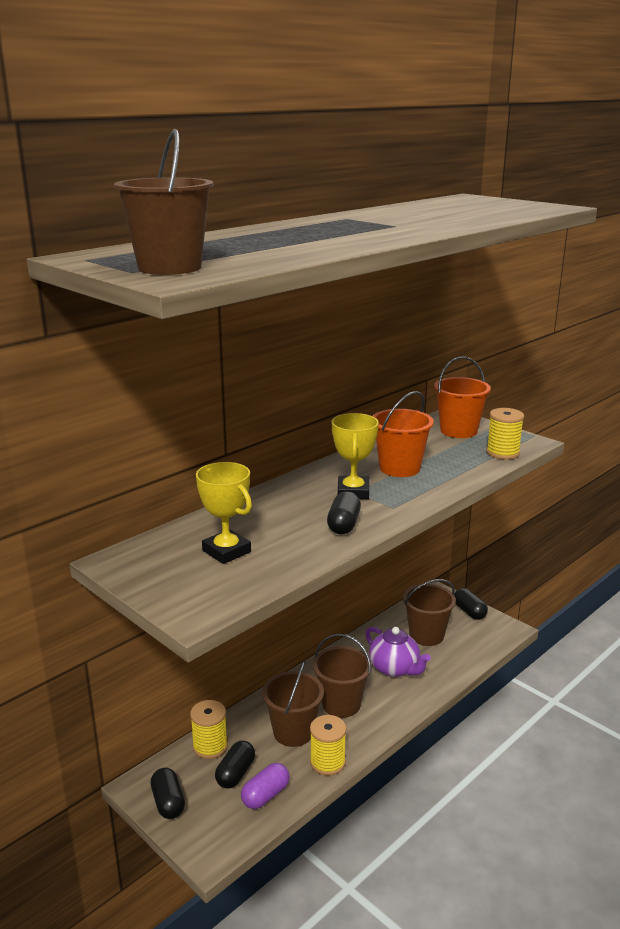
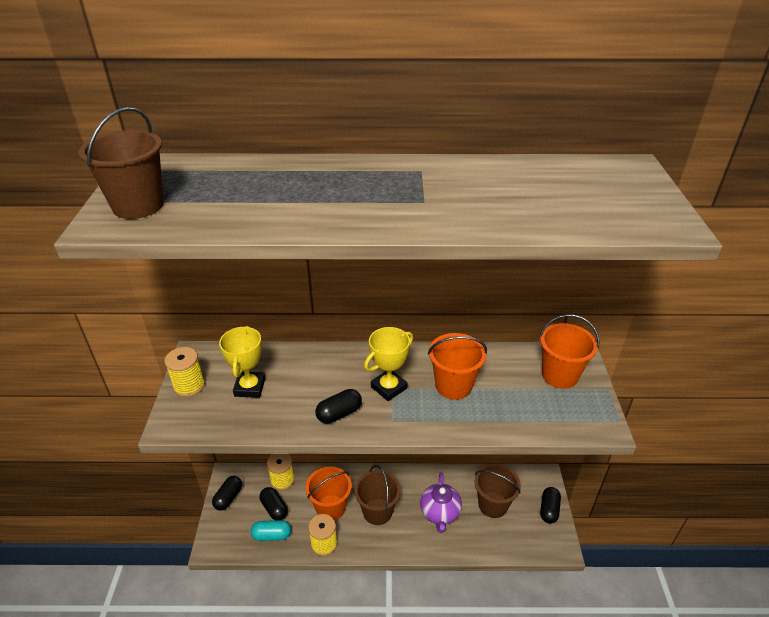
camera: 45 degrees right, 15 degrees up
black capsule [215,740,255,789] -> black capsule turned 75 degrees clockwise [260,487,288,520]
purple capsule [241,763,289,809] -> turquoise capsule [251,520,291,541]
brown bucket [262,660,324,747] -> orange bucket [306,466,352,521]
yellow spool [486,408,524,460] -> yellow spool moved to [165,347,205,397]

